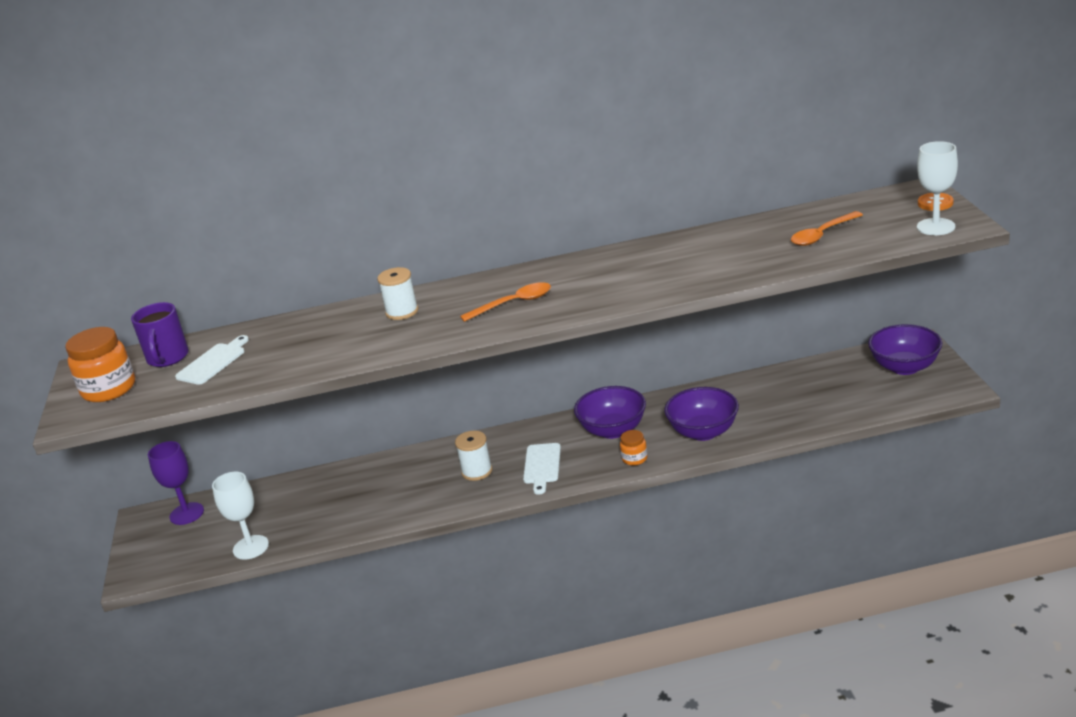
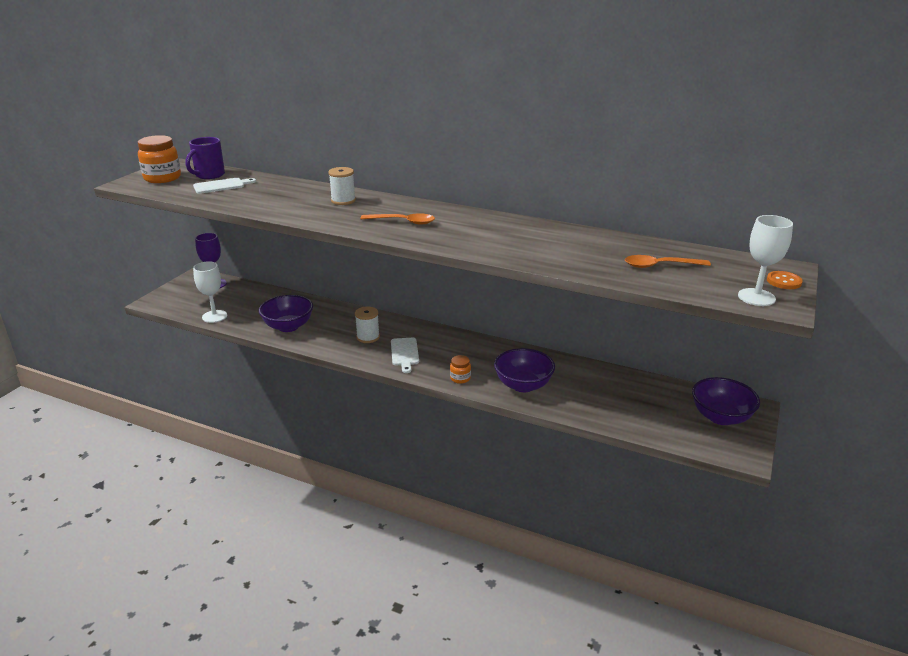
camera: 30 degrees right, 0 degrees up
white cutting board [523,443,561,495] -> white cutting board turned 45 degrees counterclockwise [391,338,419,373]
purple bowl [574,386,646,439] -> purple bowl moved to [259,295,313,332]

